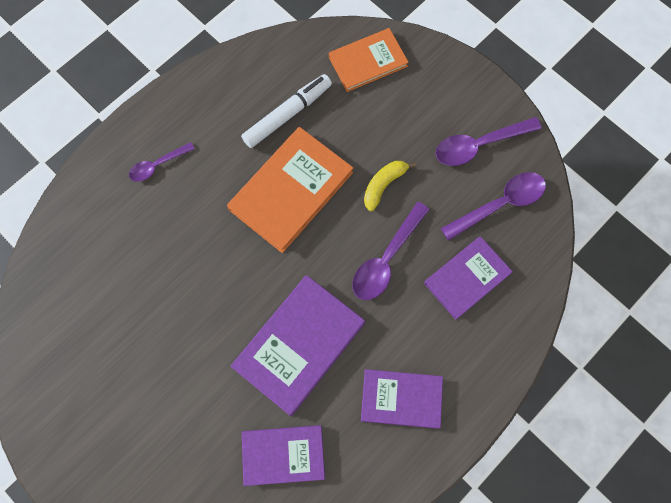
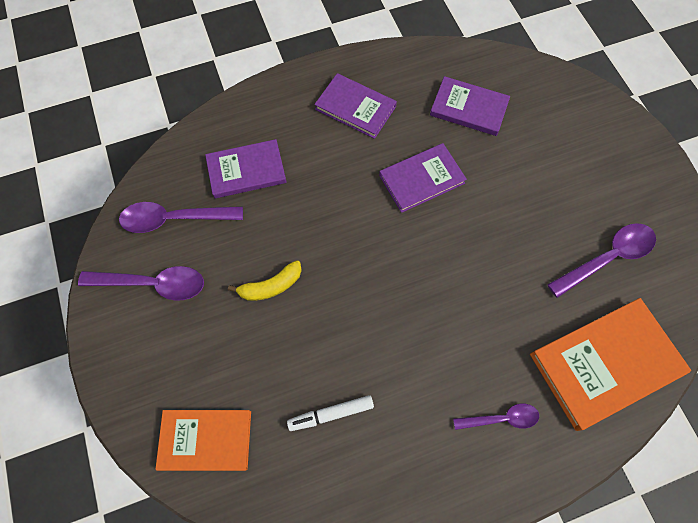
camera: 155 degrees left, 5 degrees down
orange book [227,127,353,253] -> orange book moved to [530,298,691,431]
purple book [231,275,365,416] -> purple book [379,143,467,213], size x0.65
white marker [241,74,332,148] -> white marker [287,395,374,431], size x0.66
purple spoon [352,202,430,300] -> purple spoon moved to [547,223,656,298]

